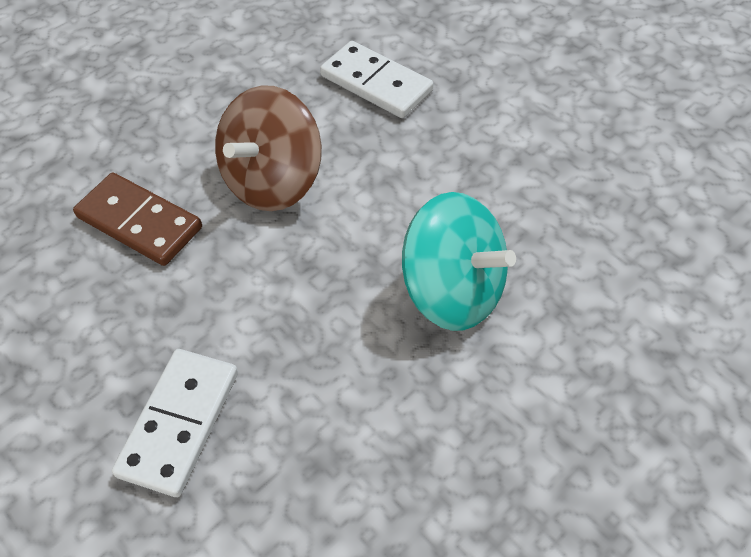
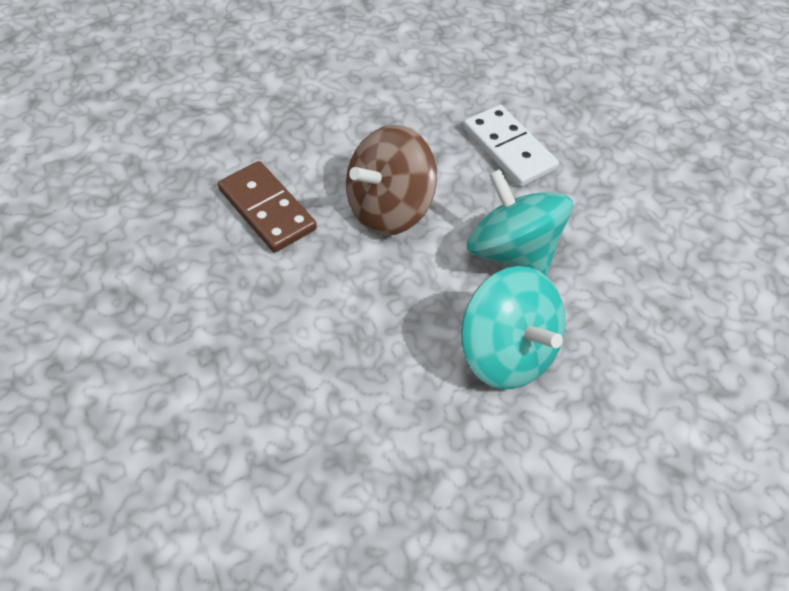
camera: 15 degrees right, 0 degrees up
white domino [112,349,238,497] -> none
none -> turquoise spinning top [467,169,573,276]

